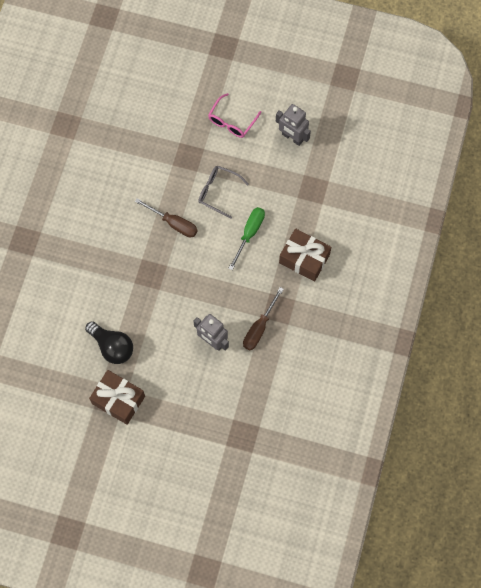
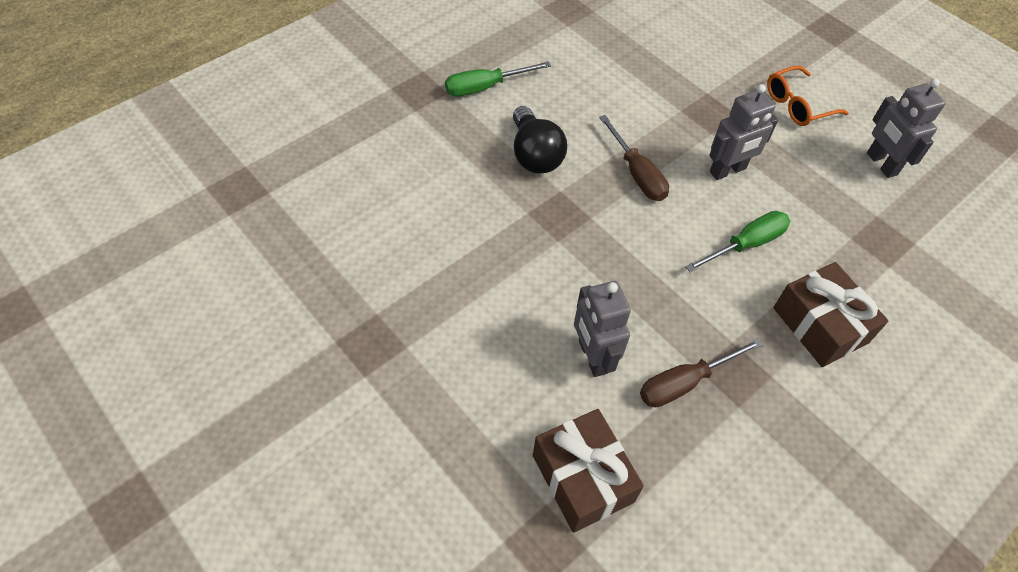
camera: 30 degrees right, 15 degrees down
black light bulb [85,321,133,364] -> black light bulb moved to [513,106,567,174]
brown gift [89,370,145,425] -> brown gift moved to [533,409,644,533]
grey glasses [198,166,249,218] -> grey robot [709,84,778,180]
pink glasses [208,93,261,138] -> orange glasses [767,66,849,126]
none -> green screwdriver [445,61,551,97]

